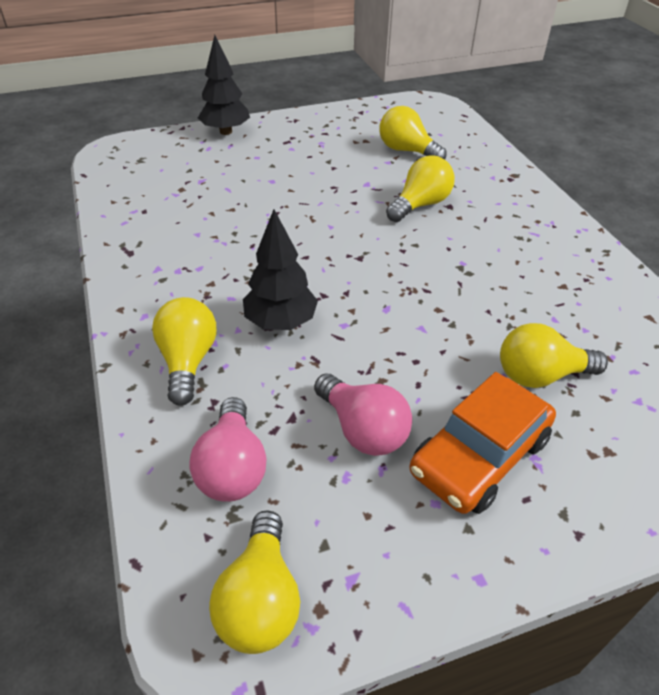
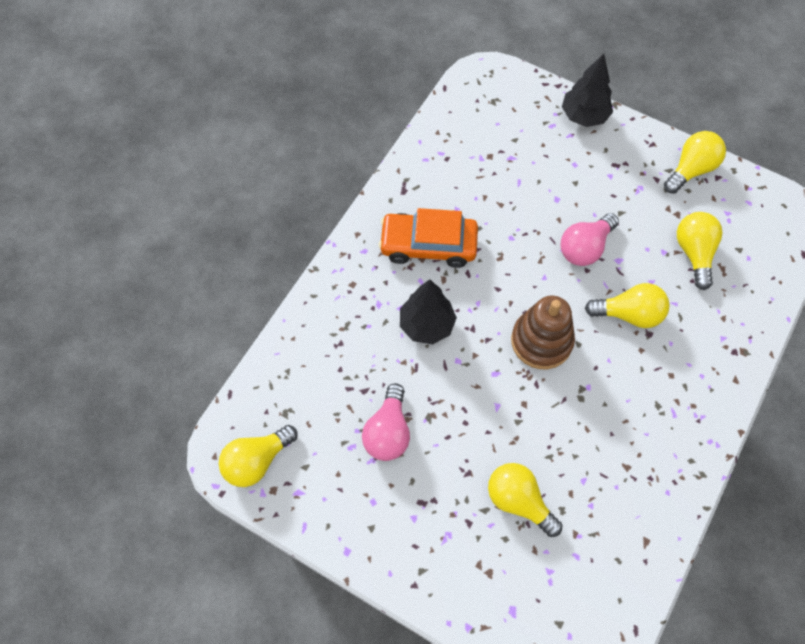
camera: 50 degrees right, 20 degrees up
yellow light bulb [152,297,217,406] -> yellow light bulb moved to [664,131,726,194]
pink light bulb [190,397,267,502] -> pink light bulb moved to [561,213,619,266]
orange car [410,372,556,514] -> orange car moved to [379,208,478,268]
none -> brown stacking toy [511,296,575,369]

